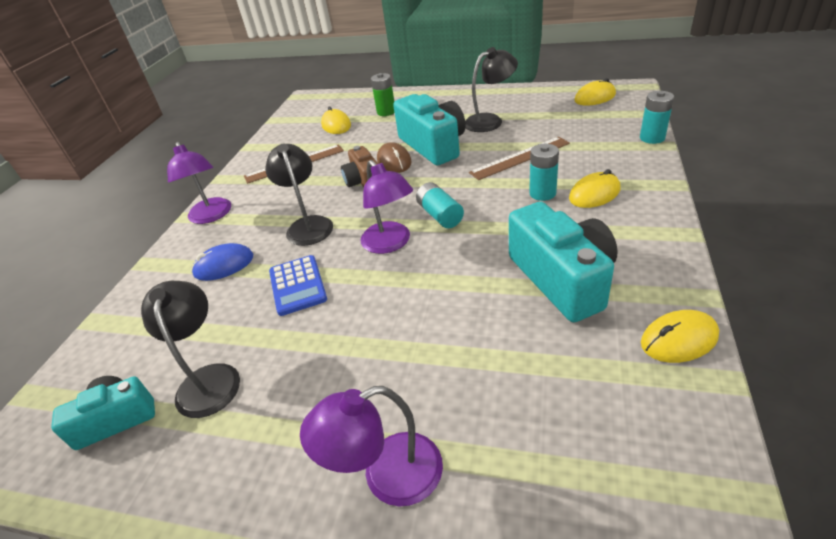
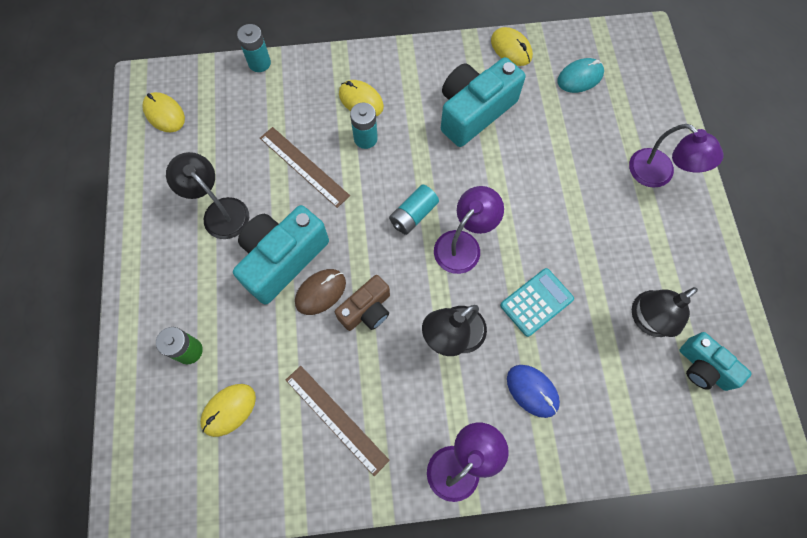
camera: 115 degrees left, 30 degrees up
blue calculator [269,255,327,316] -> turquoise calculator [500,268,574,337]
none -> turquoise mouse [557,58,604,93]

